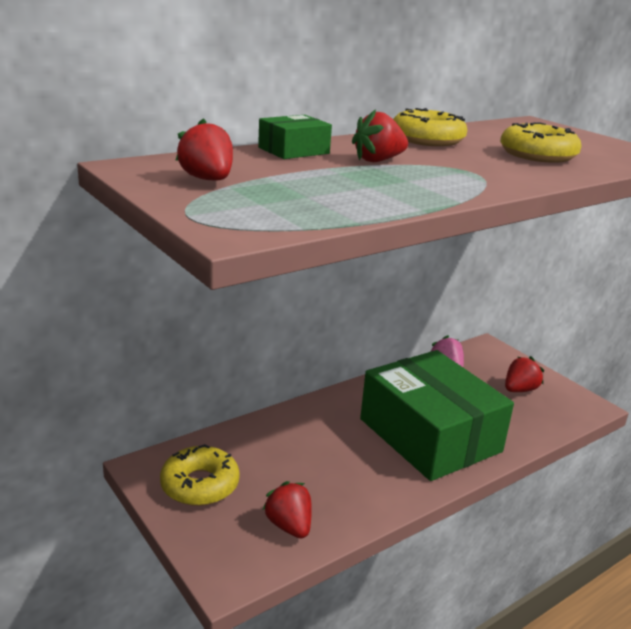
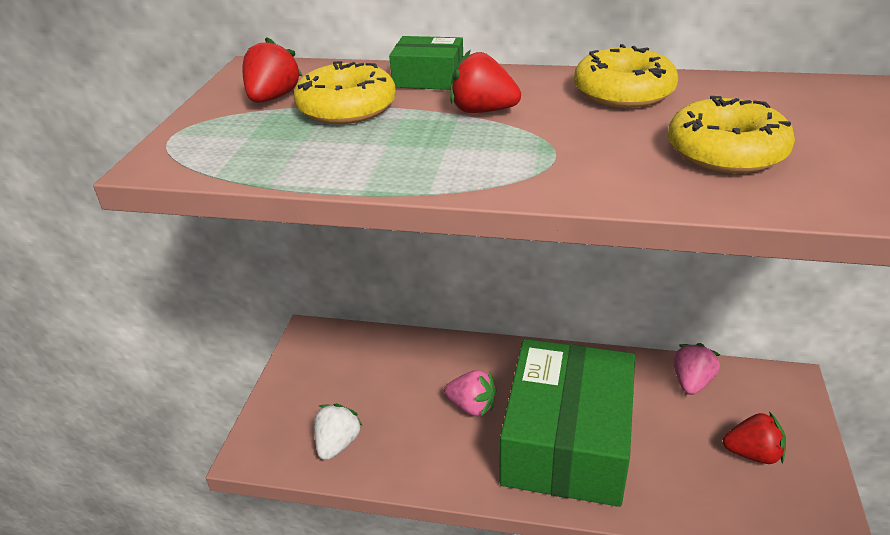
camera: 50 degrees right, 10 degrees up
yellow donut [160,444,240,506] -> yellow donut moved to [293,61,396,124]
red strawberry [263,481,312,538] -> white strawberry [314,404,363,460]
none -> pink strawberry [444,370,497,417]

